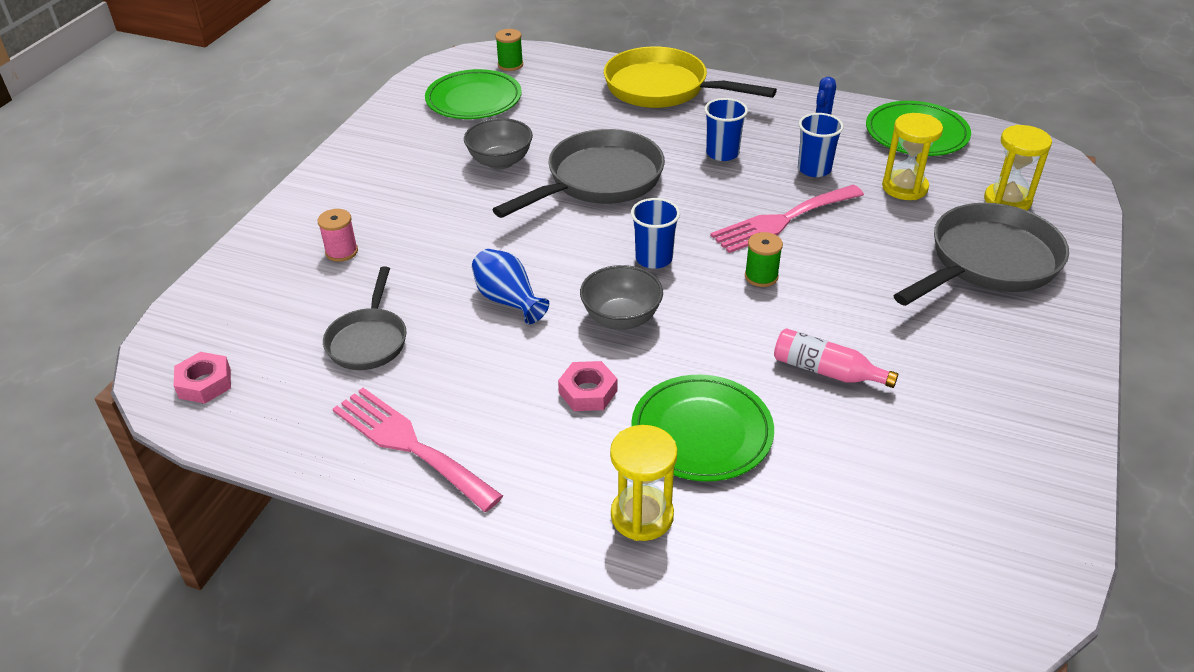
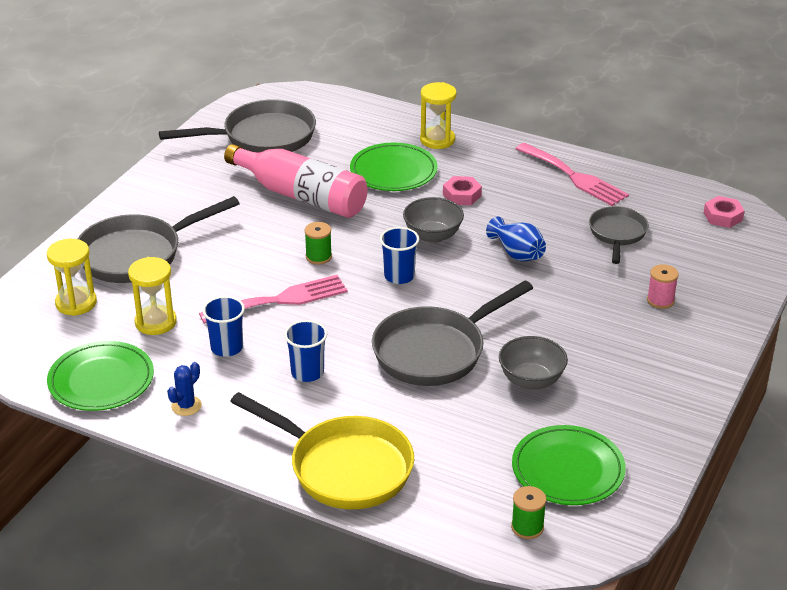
camera: 175 degrees left, 5 degrees down
pink bottle [774,328,898,388] -> pink bottle [224,144,368,218], size x1.94
none -> grey pan [159,99,316,153]

